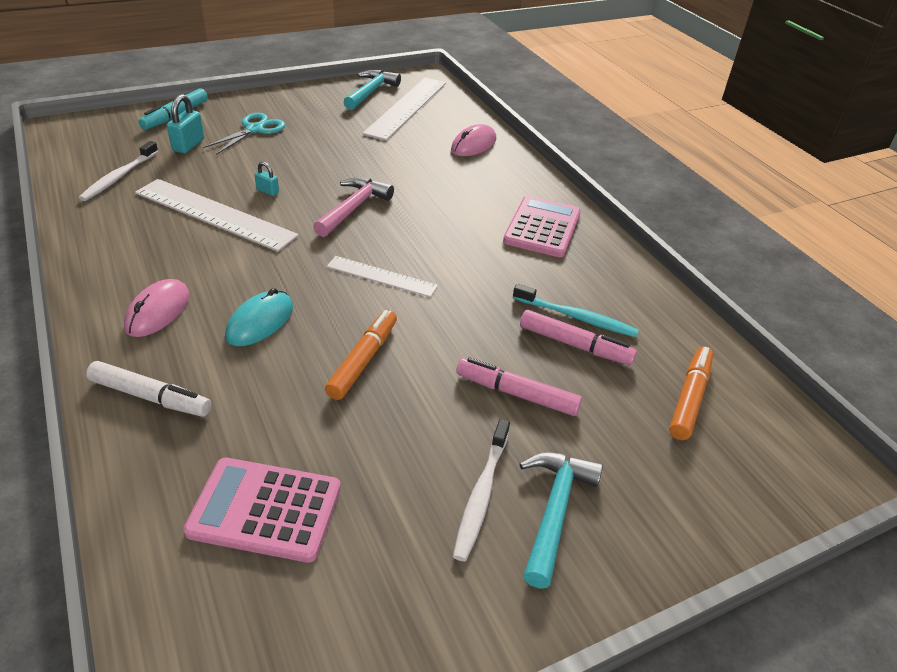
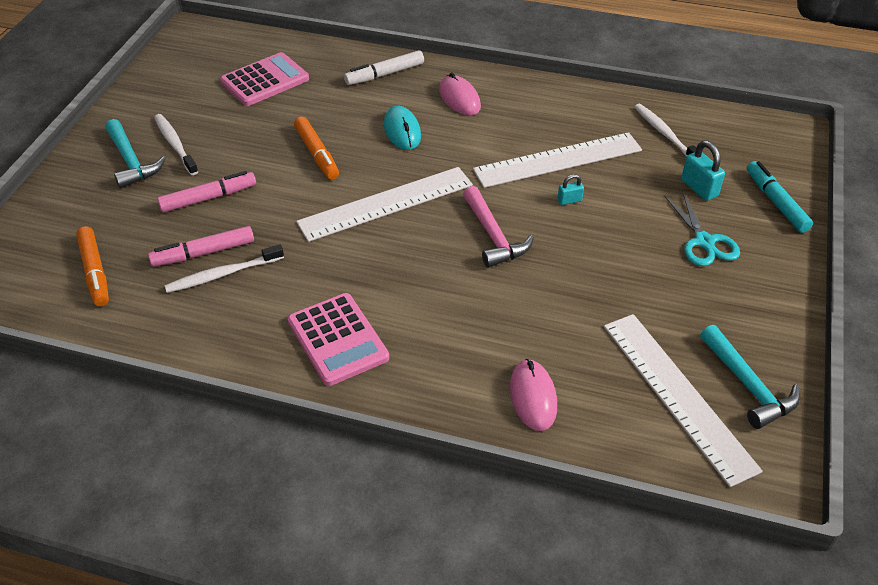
camera: 135 degrees right, 5 degrees up
white ruler [327,256,438,297] -> white ruler [296,167,473,242], size x1.76
turquoise toothbrush [513,284,638,337] -> white toothbrush [164,244,284,293]

